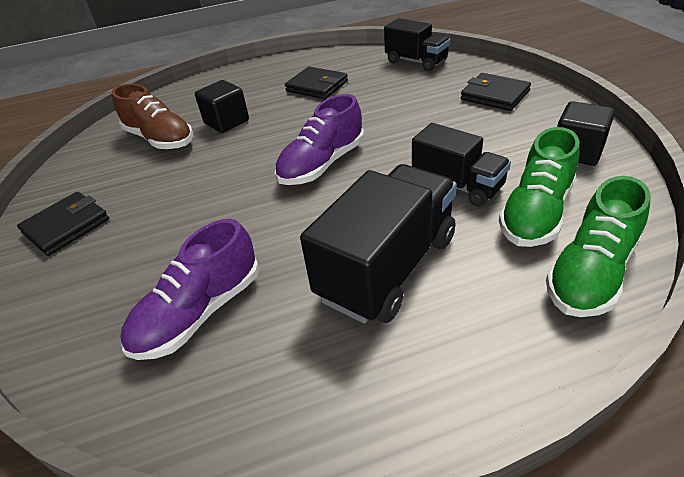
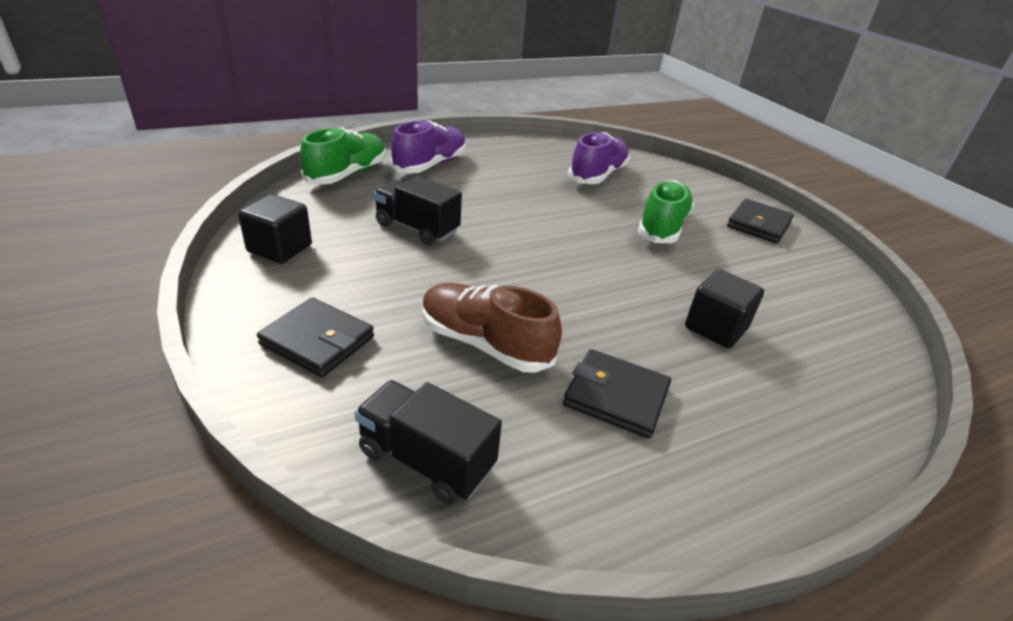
camera: 165 degrees right, 5 degrees down
brown shoe [112,84,193,149] -> brown shoe moved to [422,283,562,373]
purple shoe [275,94,364,185] -> purple shoe moved to [391,120,466,173]
black truck [300,164,457,324] -> none
green shoe [499,127,580,247] -> green shoe moved to [638,180,694,243]

